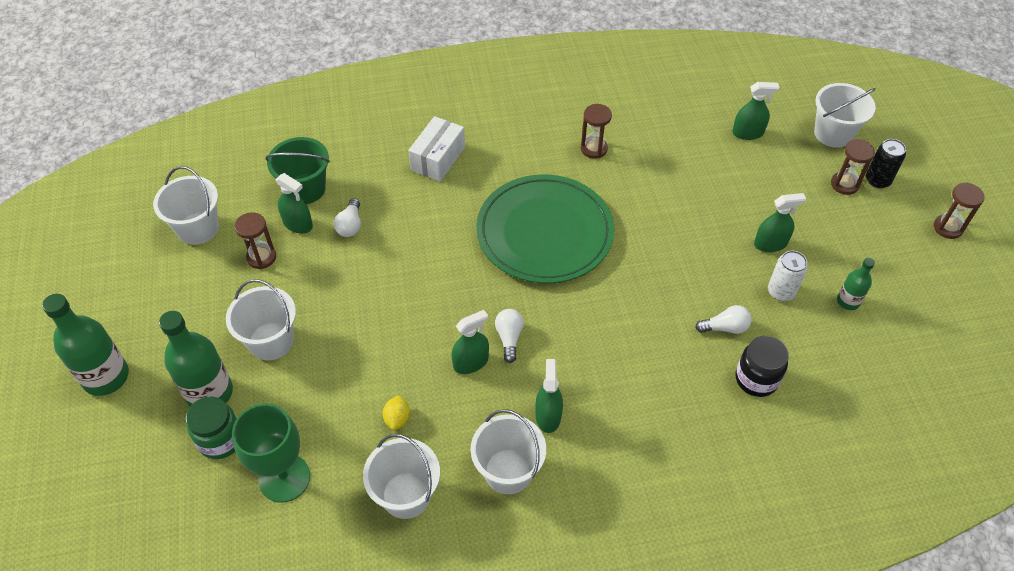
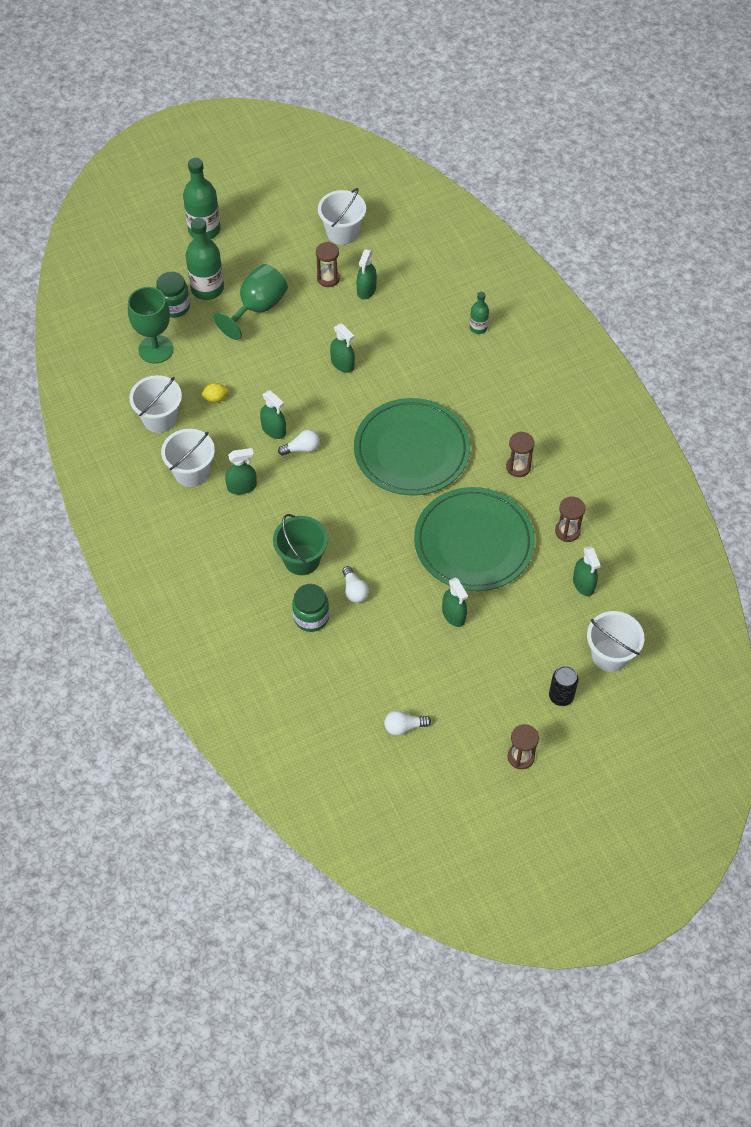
camera: 75 degrees right, 5 degrees up
white bucket [226,279,296,361] -> green goblet [214,264,288,340]
green bucket [265,137,330,204] -> green bucket moved to [273,514,328,575]
white light bulb [334,198,361,237] -> white light bulb moved to [384,710,431,736]
white box [408,116,465,182] -> none
black jar [736,336,789,397] -> green jar [292,584,329,632]
white can [768,251,808,301] -> none
brown hourglass [831,139,875,195] -> brown hourglass moved to [555,497,585,542]
green bottle [837,258,875,310] -> green bottle moved to [470,292,489,334]
none -> green spray bottle [330,323,355,373]
none -> green plate [414,487,535,591]

